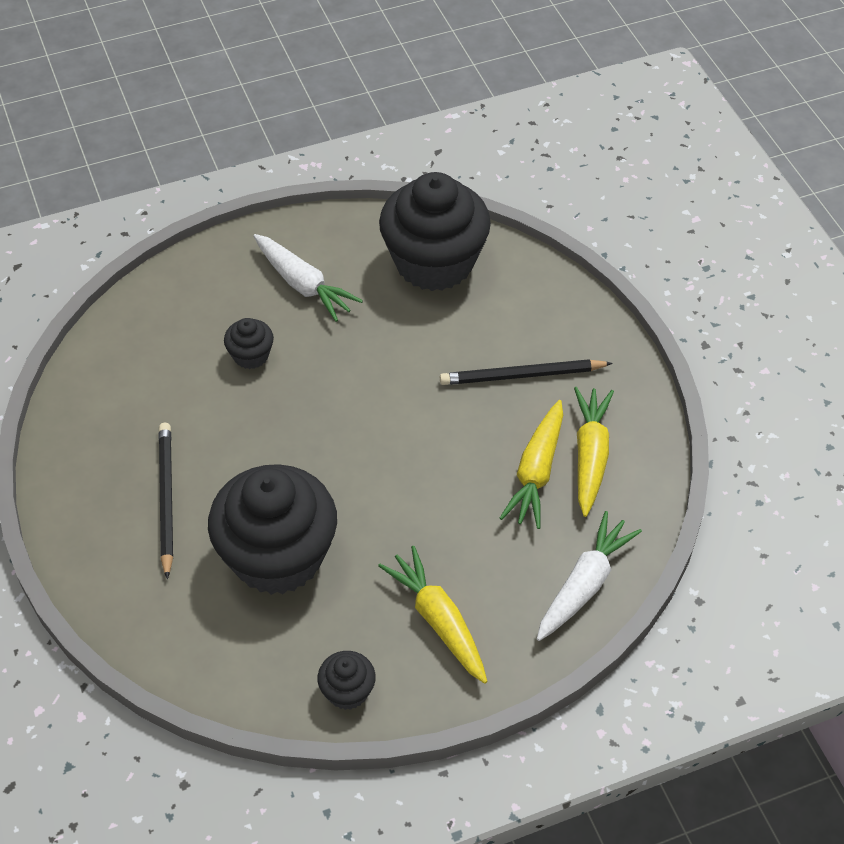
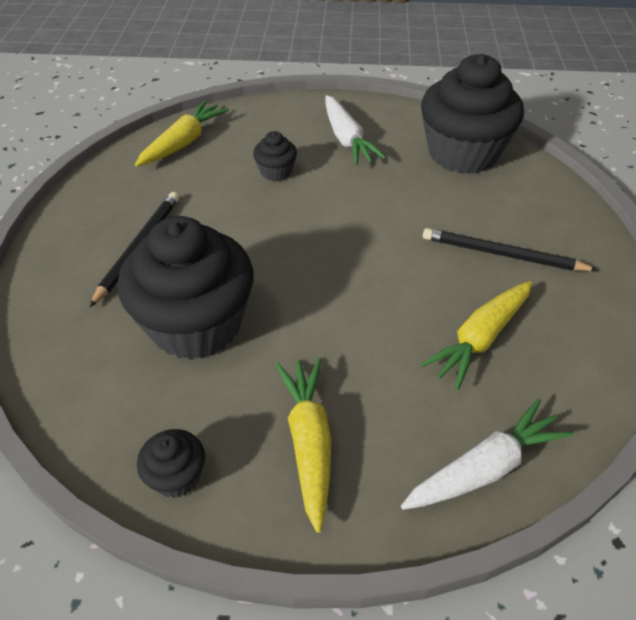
camera: 25 degrees right, 5 degrees down
yellow carrot [574,387,614,517] -> yellow carrot moved to [135,101,229,167]

